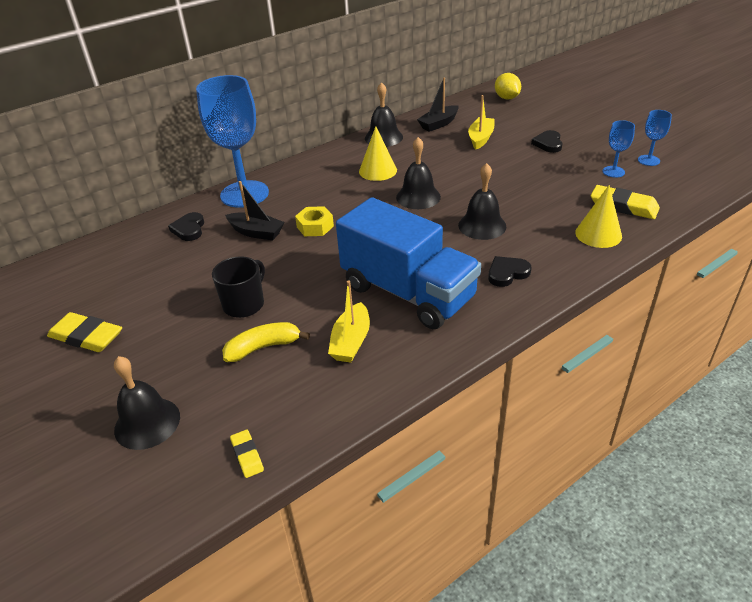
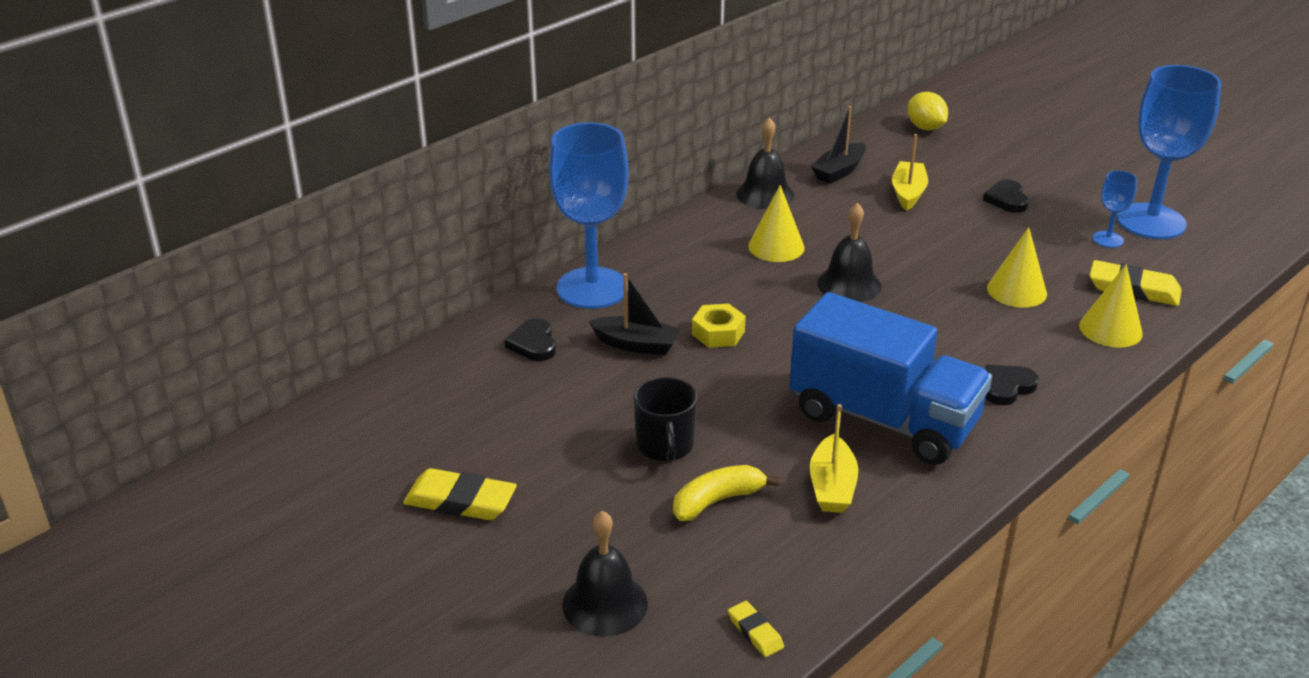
camera: 10 degrees left, 5 degrees down
black mug [212,256,265,318] -> black mug turned 150 degrees clockwise [633,377,697,462]
black bell [458,163,506,240] -> none
blue goblet [638,110,672,166] -> blue goblet [1117,65,1221,239], size x2.24
none -> yellow cone [987,227,1047,308]

